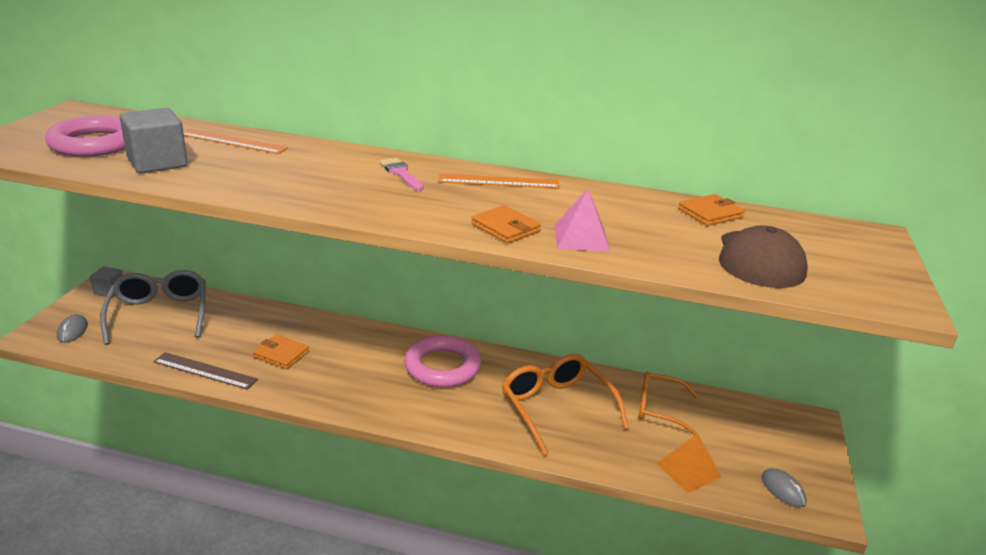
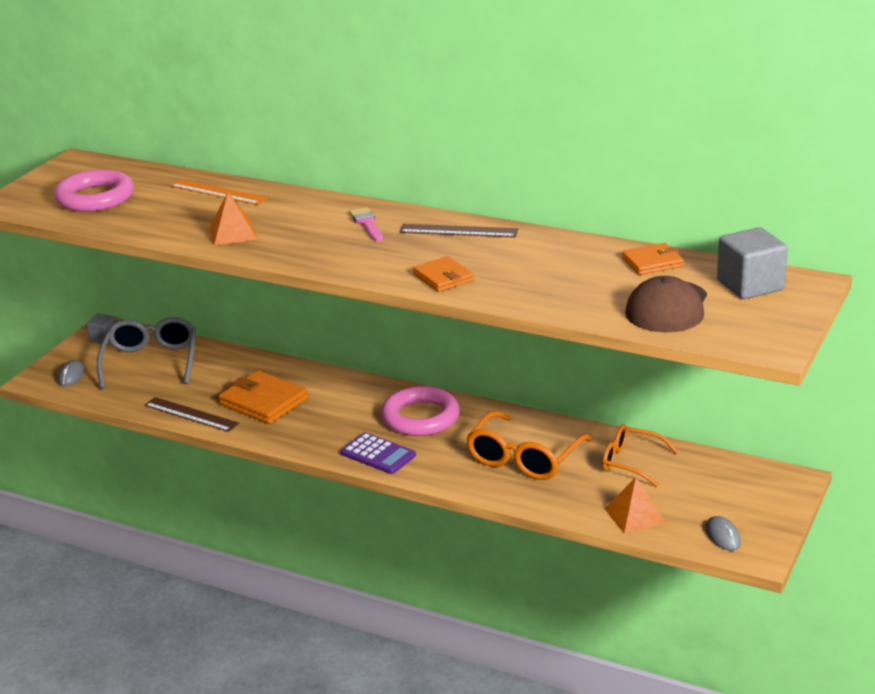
camera: 15 degrees right, 0 degrees up
grey cube [120,108,188,174] -> grey cube moved to [717,227,788,299]
orange wallet [253,334,309,369] -> orange wallet [219,370,308,424], size x1.64
orange ruler [438,174,560,188] -> brown ruler [400,224,518,238]
orange glasses [502,354,629,455] -> orange glasses turned 135 degrees counterclockwise [466,411,592,480]
pink pyramid [554,189,610,252] -> none
none -> orange pyramid [209,192,257,246]
none -> purple calculator [341,432,416,474]

